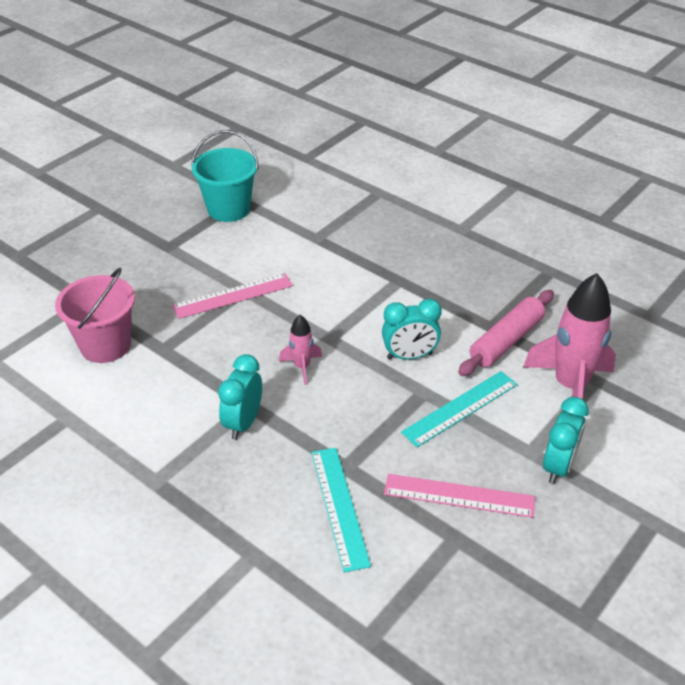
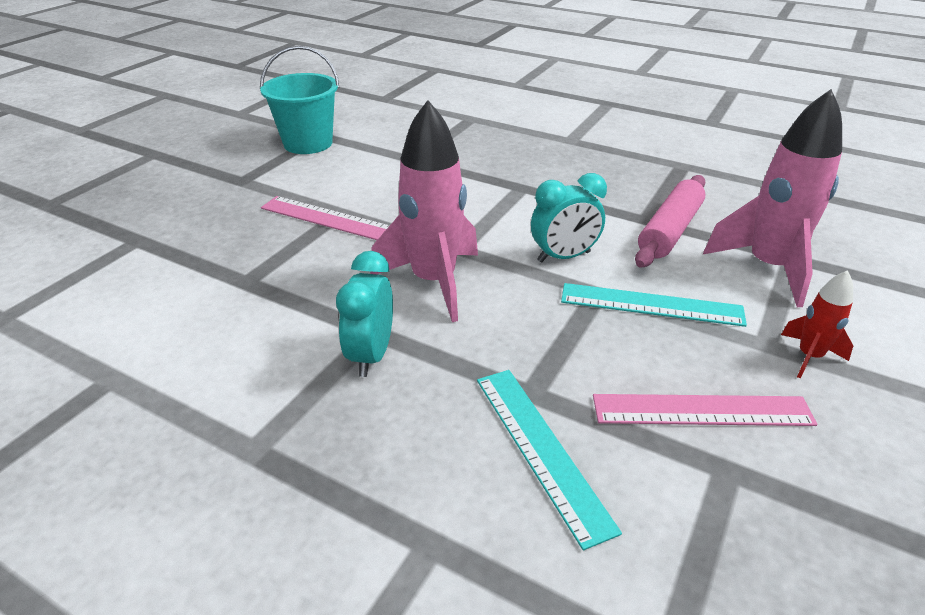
camera: 10 degrees left, 5 degrees down
pink bucket [55,268,135,363] -> none
pink ruler [172,273,293,319] -> pink ruler turned 60 degrees clockwise [261,196,390,240]
pink rocket [279,315,322,385] -> pink rocket [370,100,478,322], size x2.03
turquoise ruler [401,371,518,447] -> turquoise ruler turned 60 degrees clockwise [561,283,747,327]
turquoise clock [543,397,589,484] -> red rocket [781,270,853,378]

